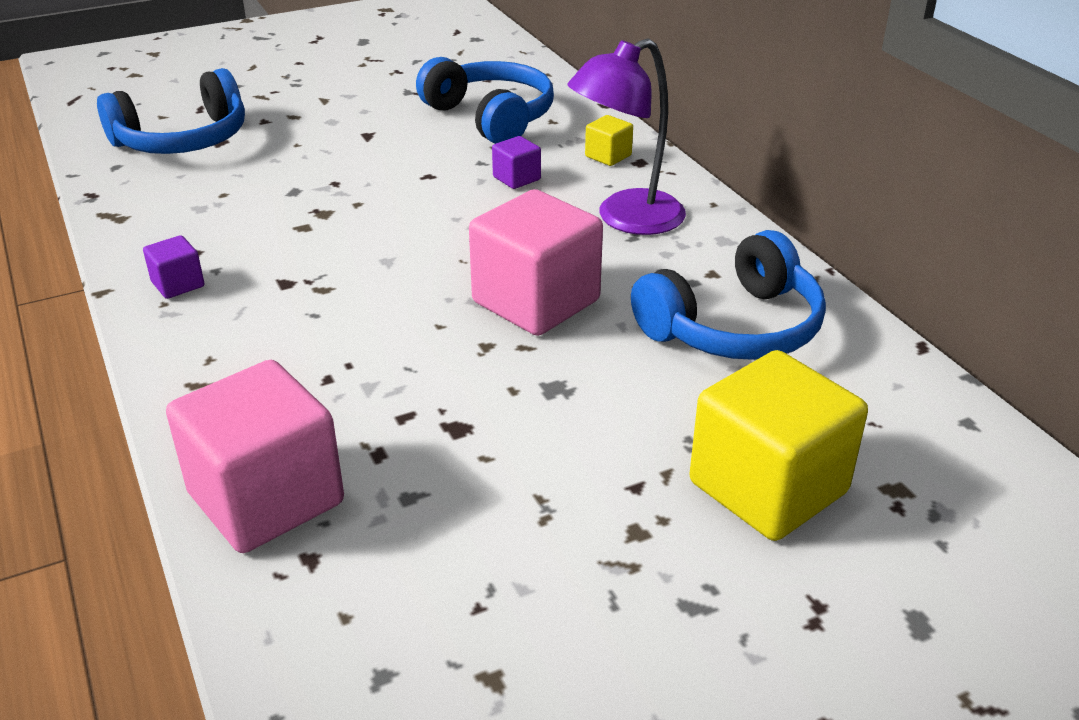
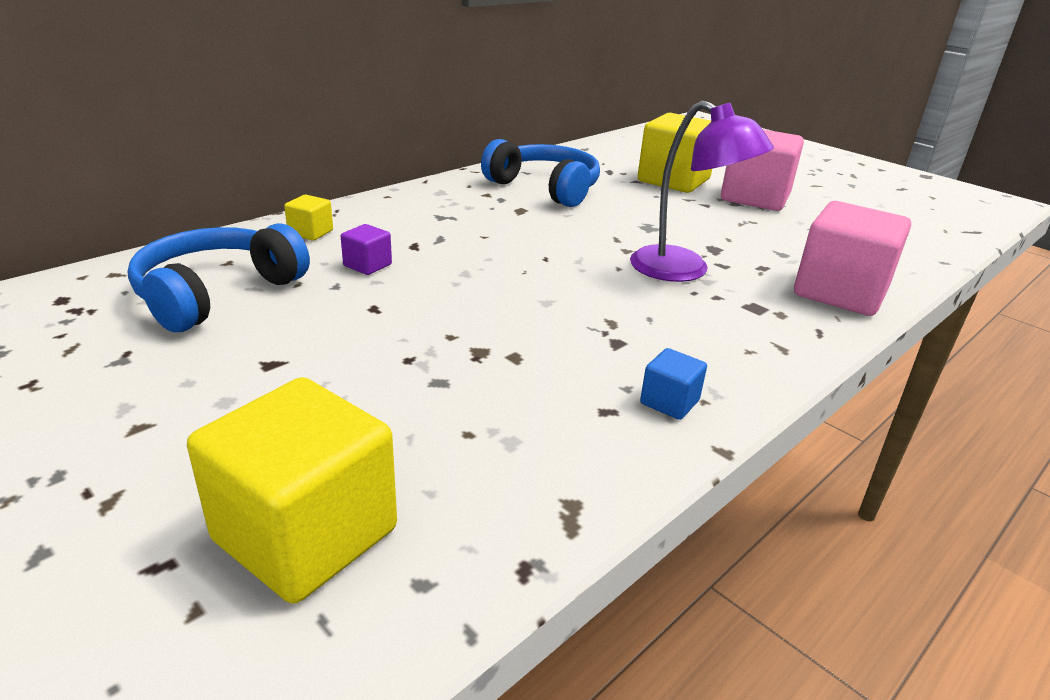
camera: 110 degrees left, 5 degrees down
blue headphones [97,68,245,154] -> yellow cube [187,377,397,604]
purple cube [143,235,204,299] -> blue cube [640,348,707,420]
pink cube [469,189,603,336] -> pink cube moved to [721,129,804,211]
purple lamp [567,38,686,235] -> purple lamp moved to [630,101,774,282]

